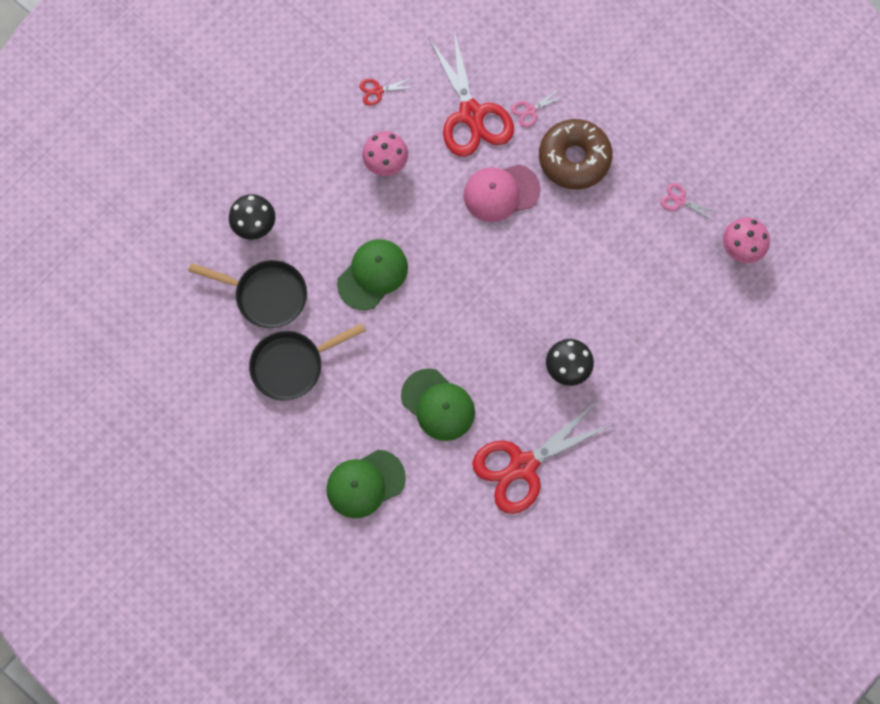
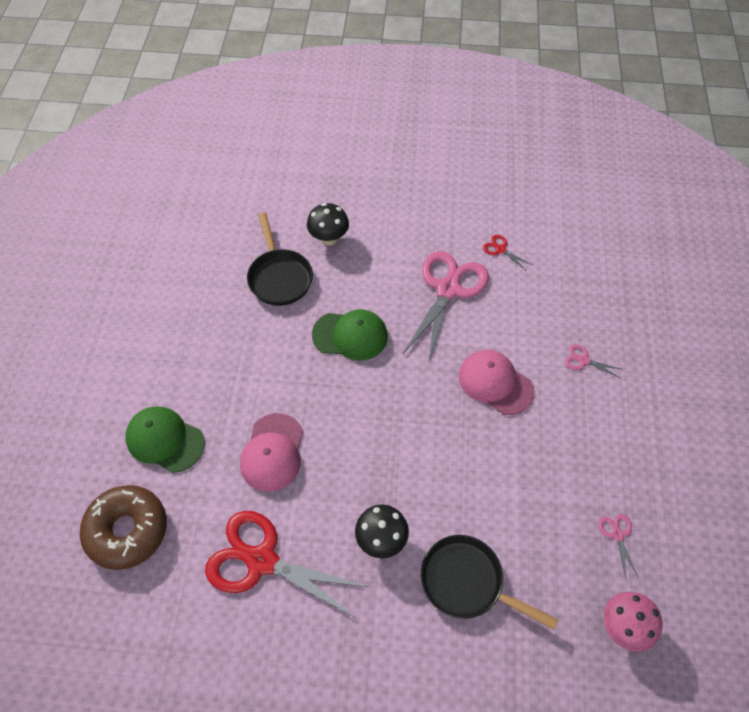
camera: 55 degrees right, 15 degrees down
black pan [249,323,366,401] -> black pan moved to [421,535,558,630]
pink mushroom [362,131,408,176] -> pink scissors [403,251,489,364]
green cap [401,368,475,441] -> pink cap [240,413,303,492]
red scissors [428,31,514,157] -> none
brown donut [539,119,612,190] -> brown donut moved to [80,485,167,570]

